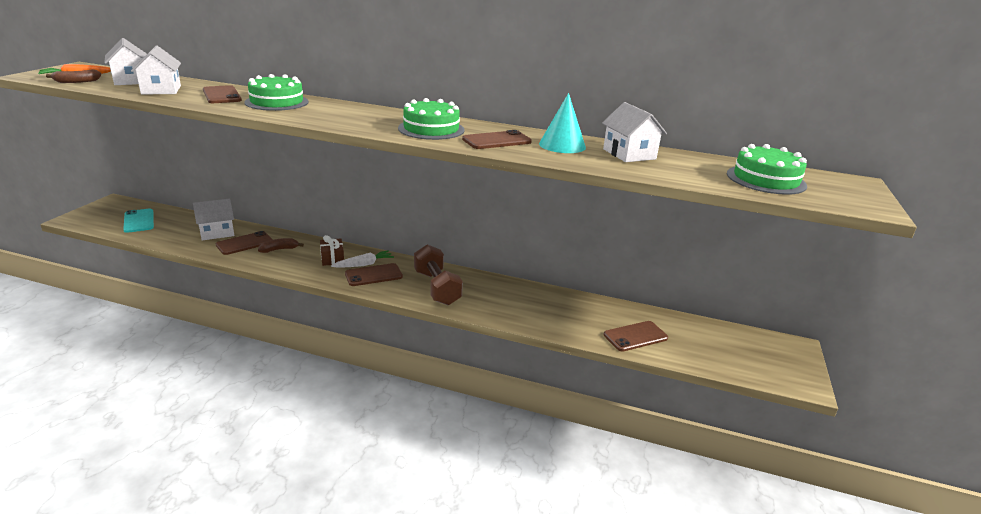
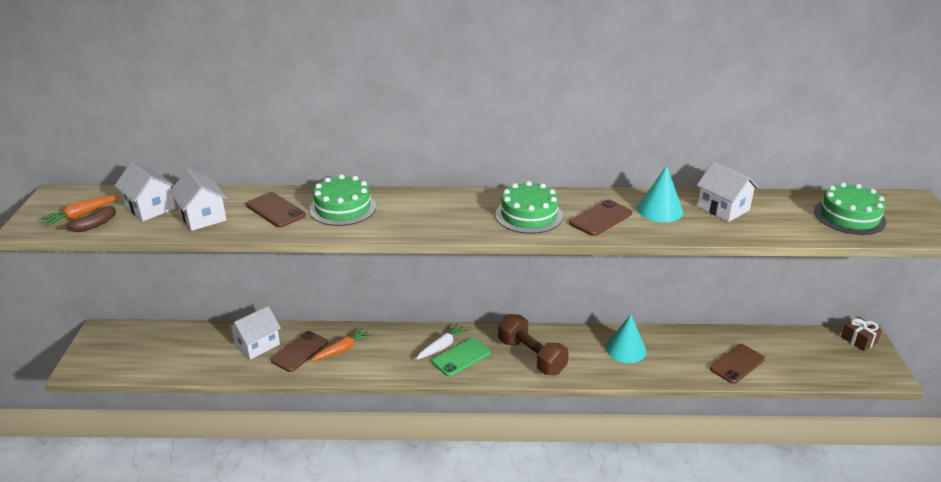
camera: 15 degrees left, 5 degrees up
turquoise phone [123,209,154,233] -> none
brown banana [258,238,304,253] -> orange carrot [311,328,372,361]
brown gift [320,235,344,266] -> brown gift moved to [841,316,882,351]
brown phone [345,263,403,286] -> green phone [432,338,491,377]
none -> turquoise cone [606,314,647,363]

